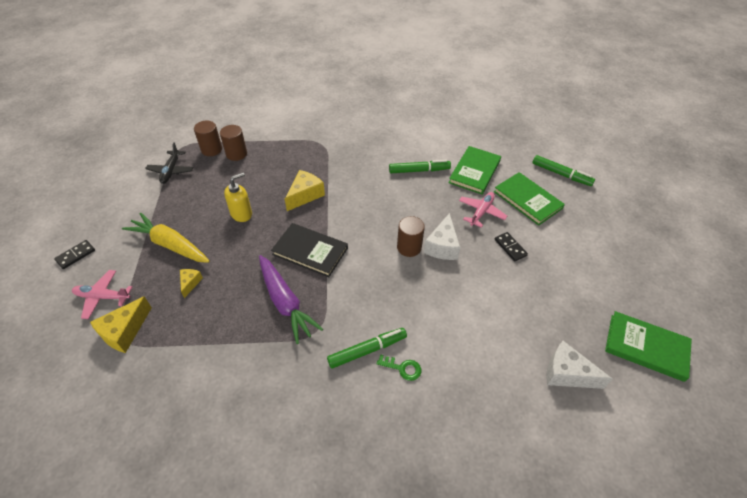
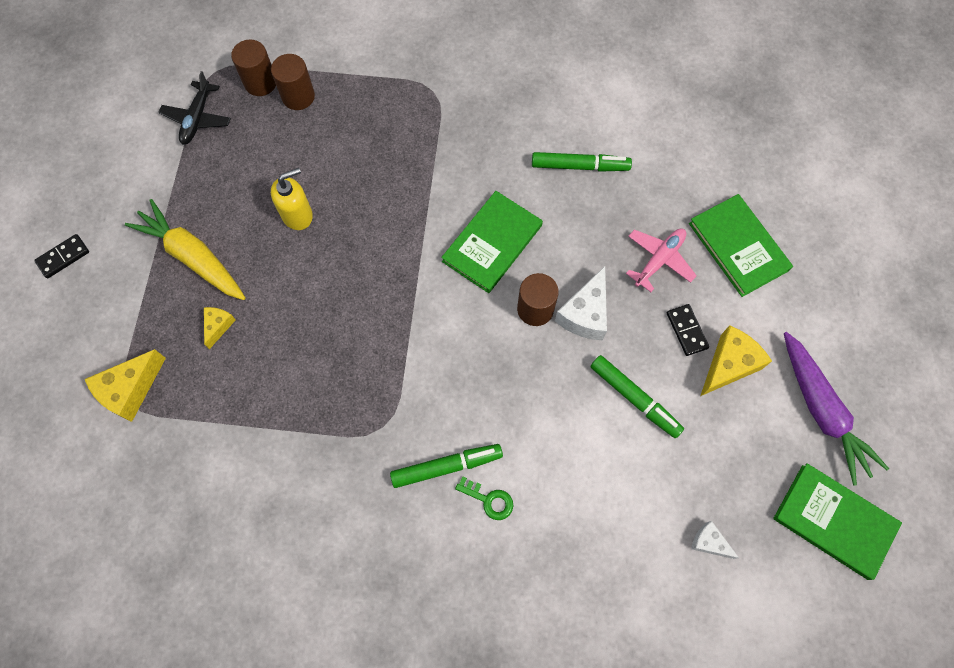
camera: 10 degrees right, 20 degrees up
pink plane [72,270,132,319] -> none
purple carrot [259,255,323,344] -> purple carrot moved to [784,332,889,486]
black book [271,223,348,277] -> none
yellow cheese [285,170,325,211] -> yellow cheese moved to [700,326,772,396]
green book [449,146,501,194] -> green book moved to [441,191,543,293]
green marker [532,155,595,186] -> green marker moved to [590,355,684,438]
white cheese [546,341,613,389] -> white cheese [691,521,739,559], size x0.56

